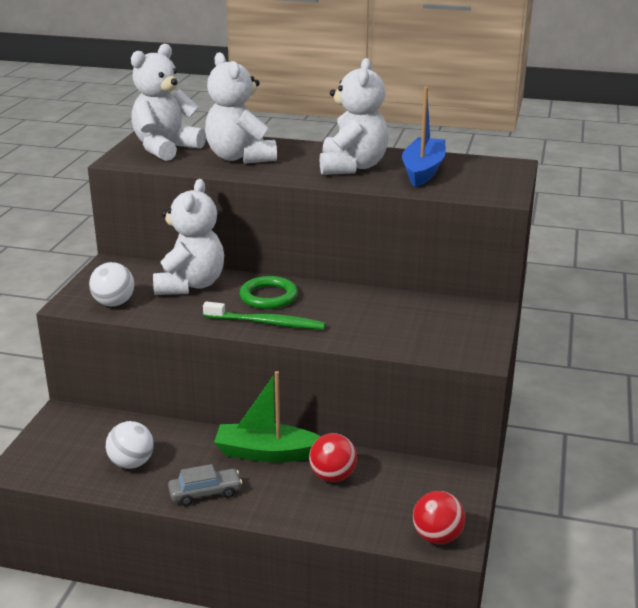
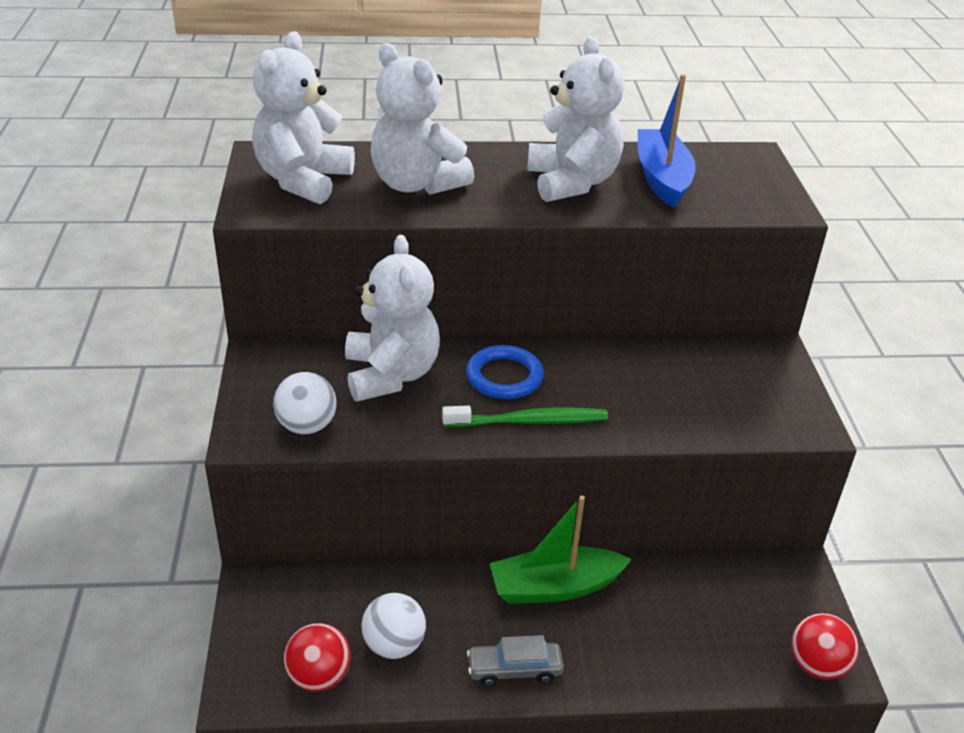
camera: 20 degrees left, 10 degrees up
grey car [168,464,242,506] -> grey car turned 150 degrees counterclockwise [467,635,564,687]
green ring [239,276,298,309] -> blue ring [466,345,544,399]
red ball [309,433,357,482] -> red ball moved to [284,623,351,692]

